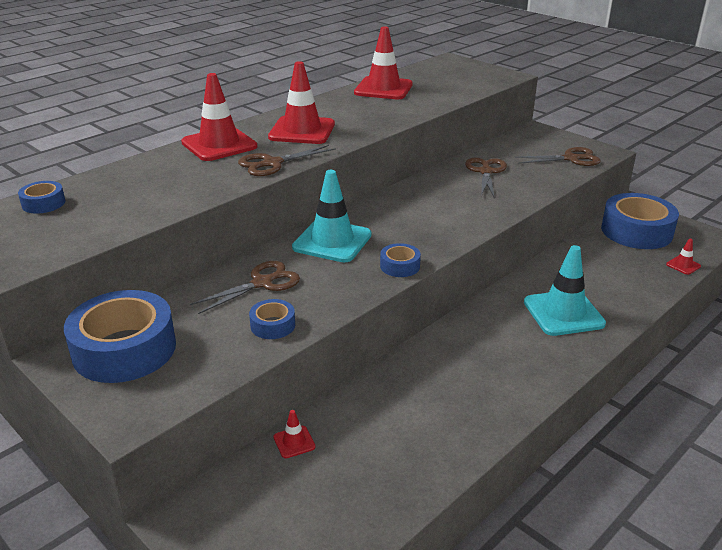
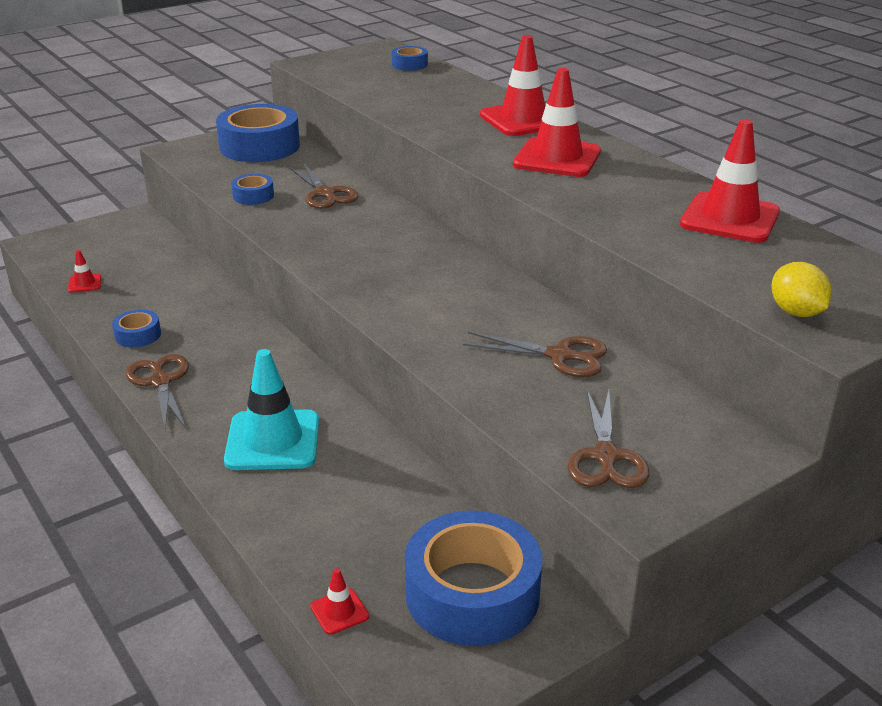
camera: 100 degrees right, 0 degrees up
brown scissors [238,145,336,176] -> brown scissors moved to [126,354,189,430]
red traffic cone [273,410,316,458] -> red traffic cone moved to [68,250,101,293]
turquoise traffic cone [292,170,372,262] -> none
blue tape [380,243,421,277] -> blue tape moved to [112,309,161,347]
none -> yellow lemon [772,262,832,317]

